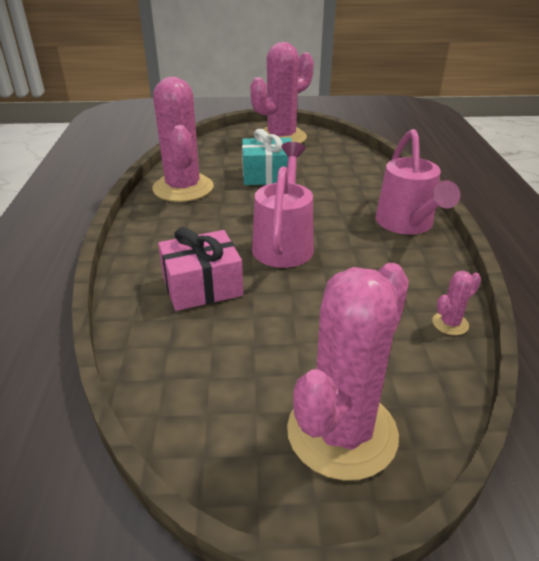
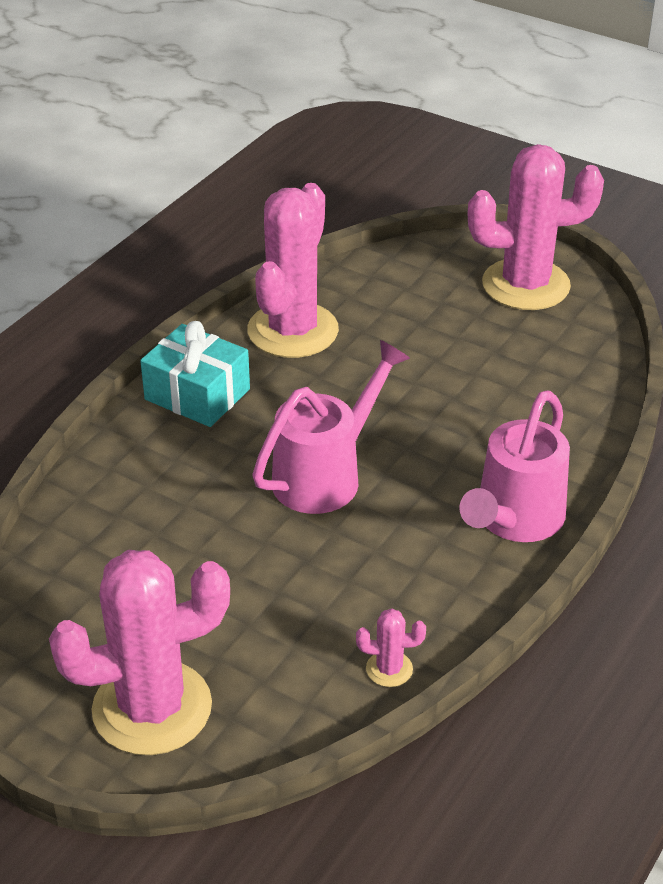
camera: 35 degrees right, 5 degrees up
pink gift [158,227,243,311] -> none
turquoise gift [242,129,292,185] -> turquoise gift moved to [140,321,250,427]

